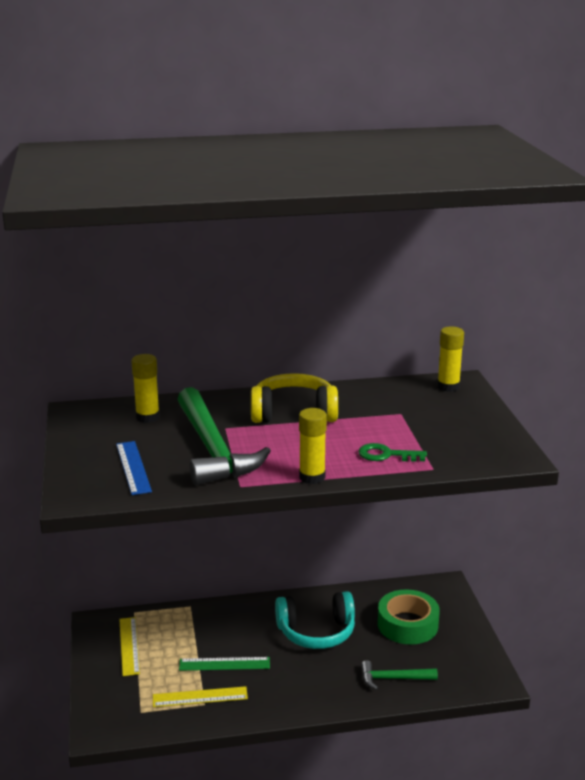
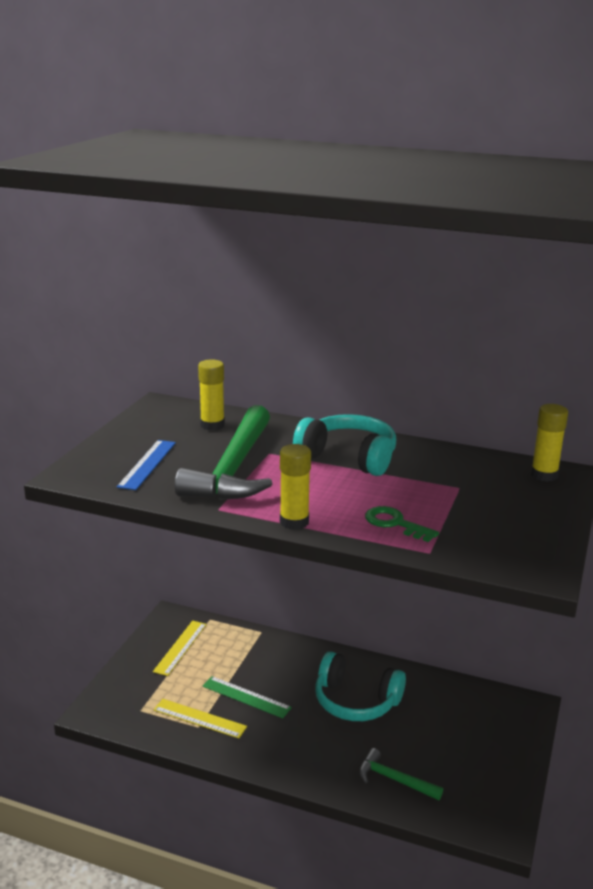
camera: 30 degrees right, 0 degrees up
yellow headphones [251,373,338,423] -> turquoise headphones [293,414,396,476]
green tape [378,589,440,645] -> none

